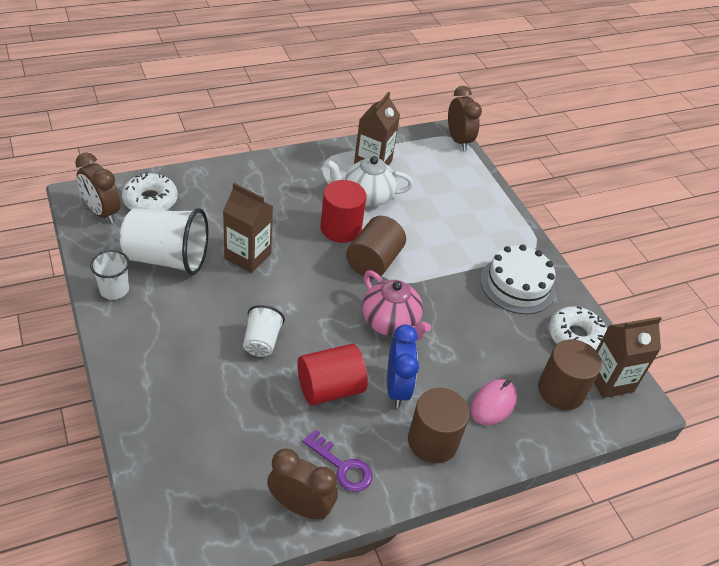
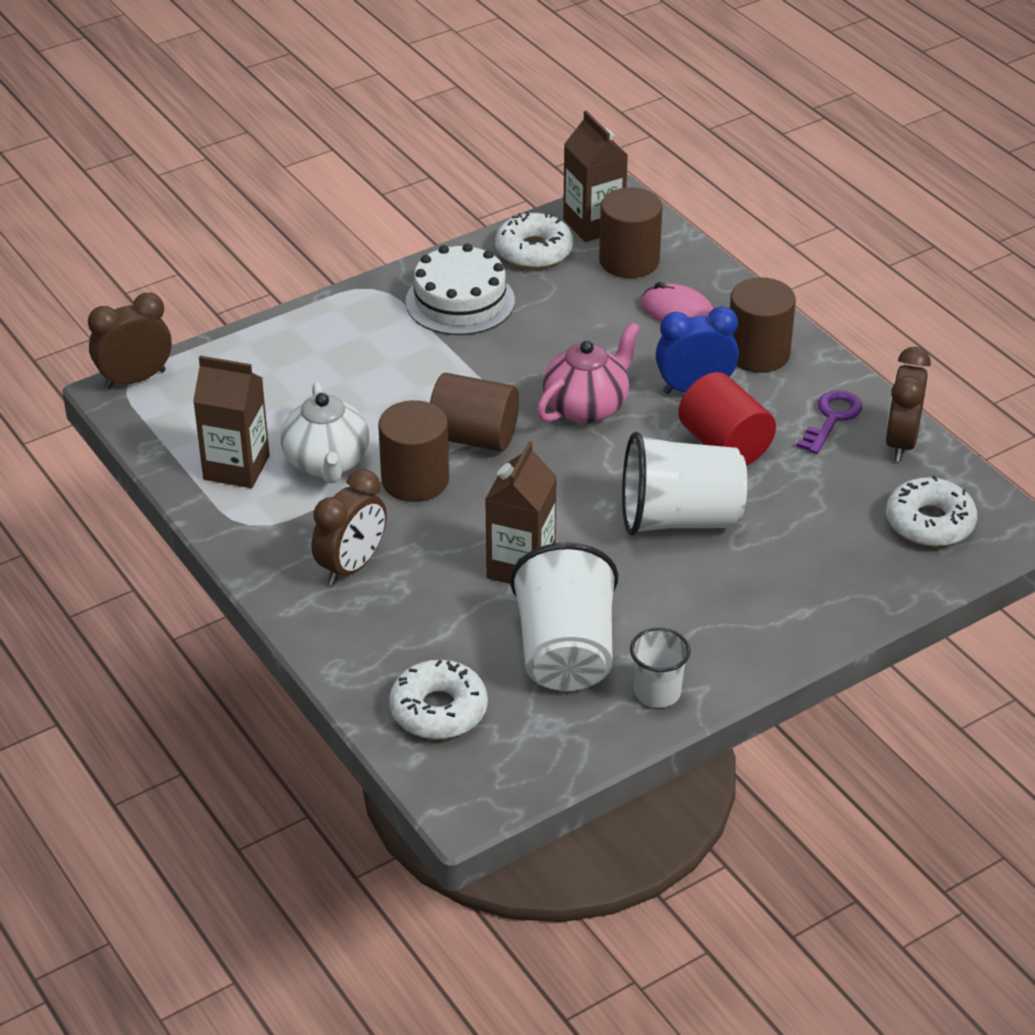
camera: 95 degrees left, 5 degrees down
brown clock [75,152,120,223] -> brown clock moved to [312,469,387,585]
white cup [243,305,285,357] -> white cup [622,432,747,536], size x1.86
red cylinder [320,180,366,243] -> brown cylinder [378,400,449,502]
none -> white donut [886,476,977,547]

